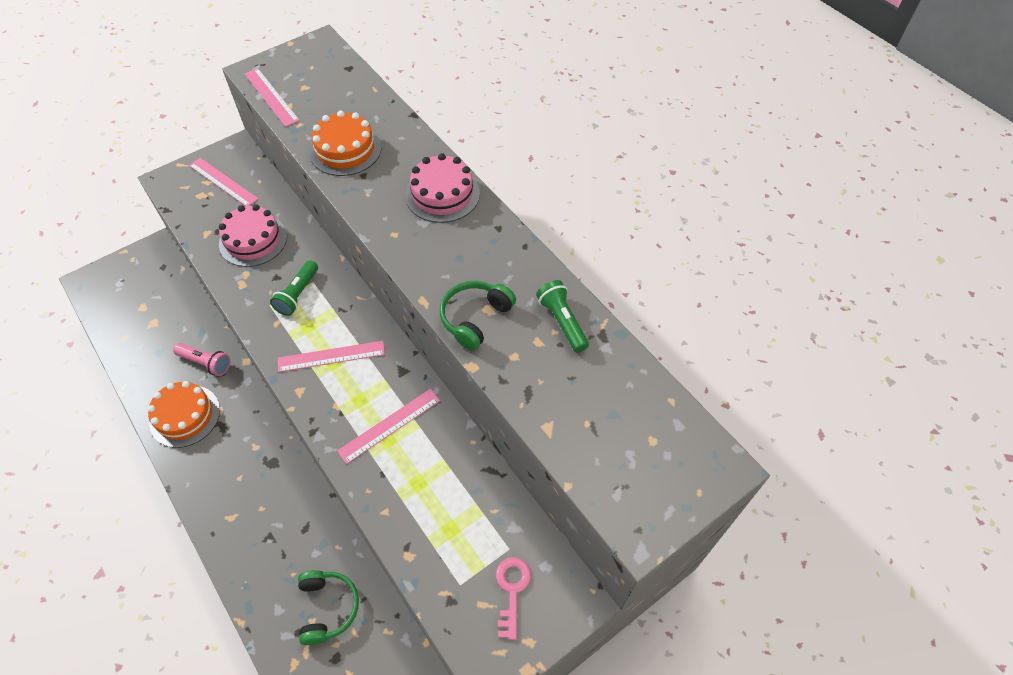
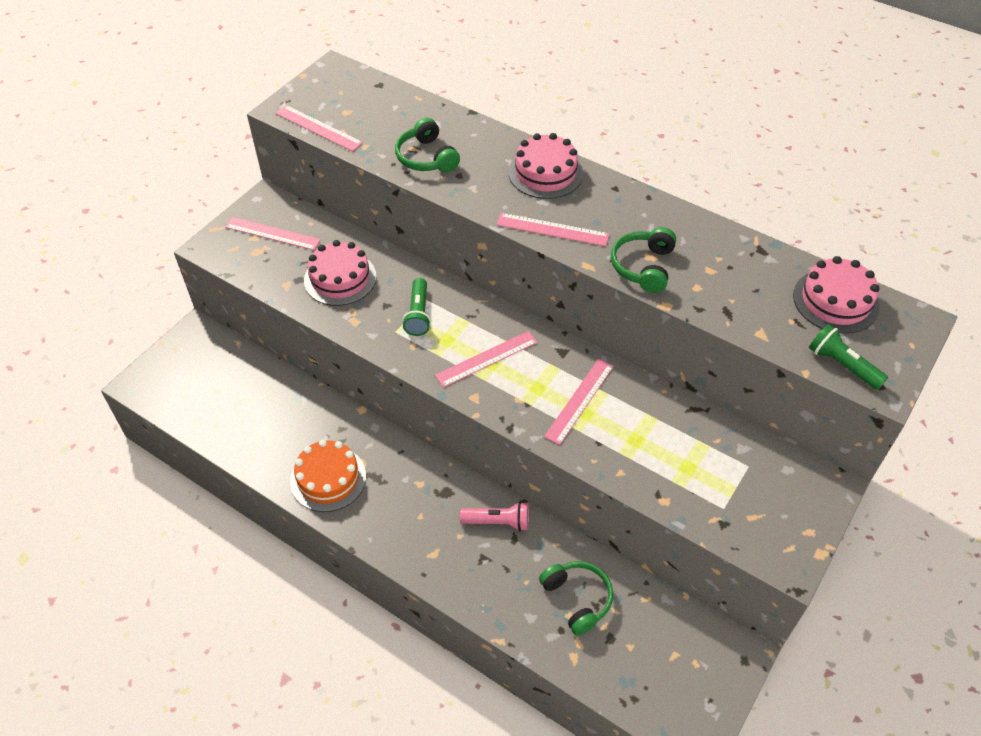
camera: 20 degrees left, 5 degrees down
pink flashlight [173,343,230,376] -> pink flashlight moved to [460,502,529,531]
orange cake [309,111,382,176] -> green headphones [395,118,460,172]
pink key [496,557,531,640] -> none
green flashlight [536,280,589,353] -> green flashlight moved to [809,324,888,390]
none -> pink ruler [497,213,609,246]
none -> pink cake [793,256,880,334]

